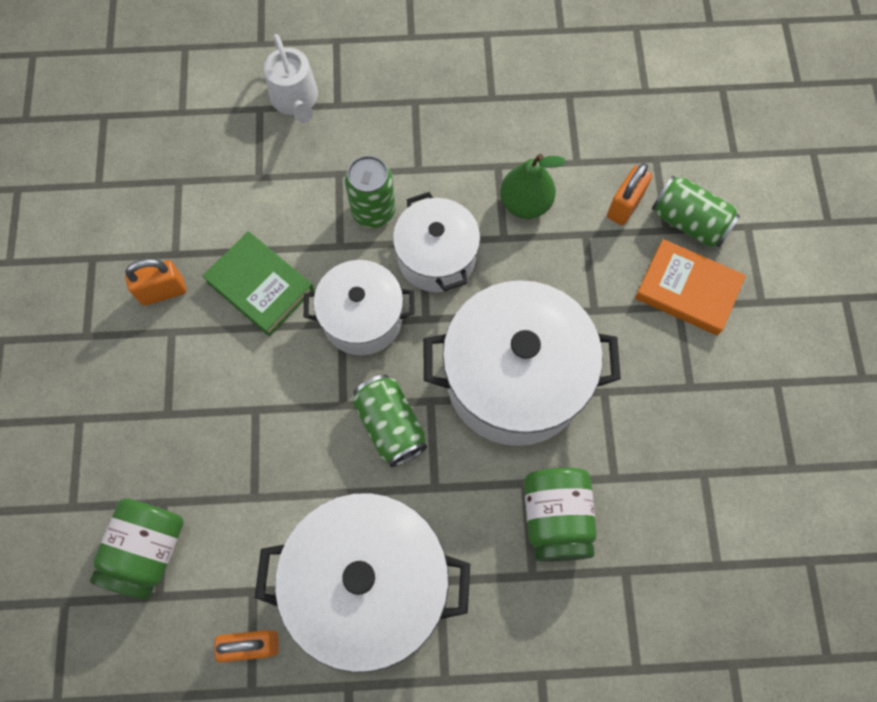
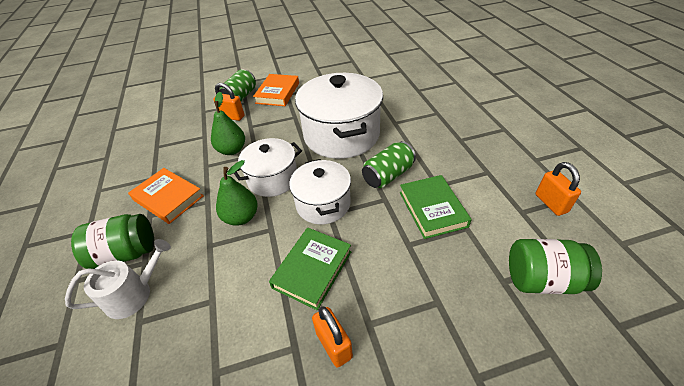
camera: 100 degrees left, 25 degrees down
white pot [255,493,470,673] -> none
green can [345,155,395,228] -> green pear [216,160,258,226]
green jar [524,468,597,561] -> green jar moved to [71,214,154,269]
none -> orange book [128,168,204,224]
none -> green book [400,175,472,239]

